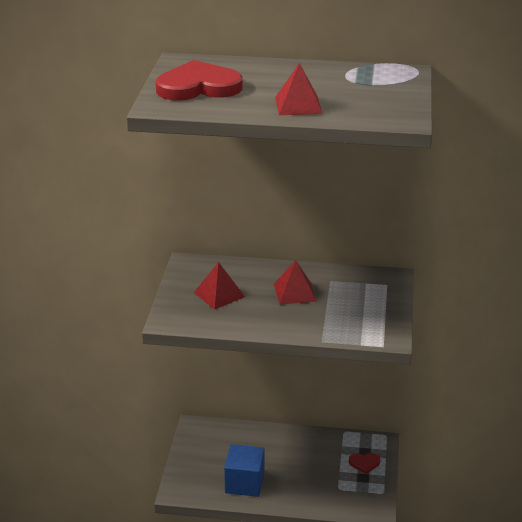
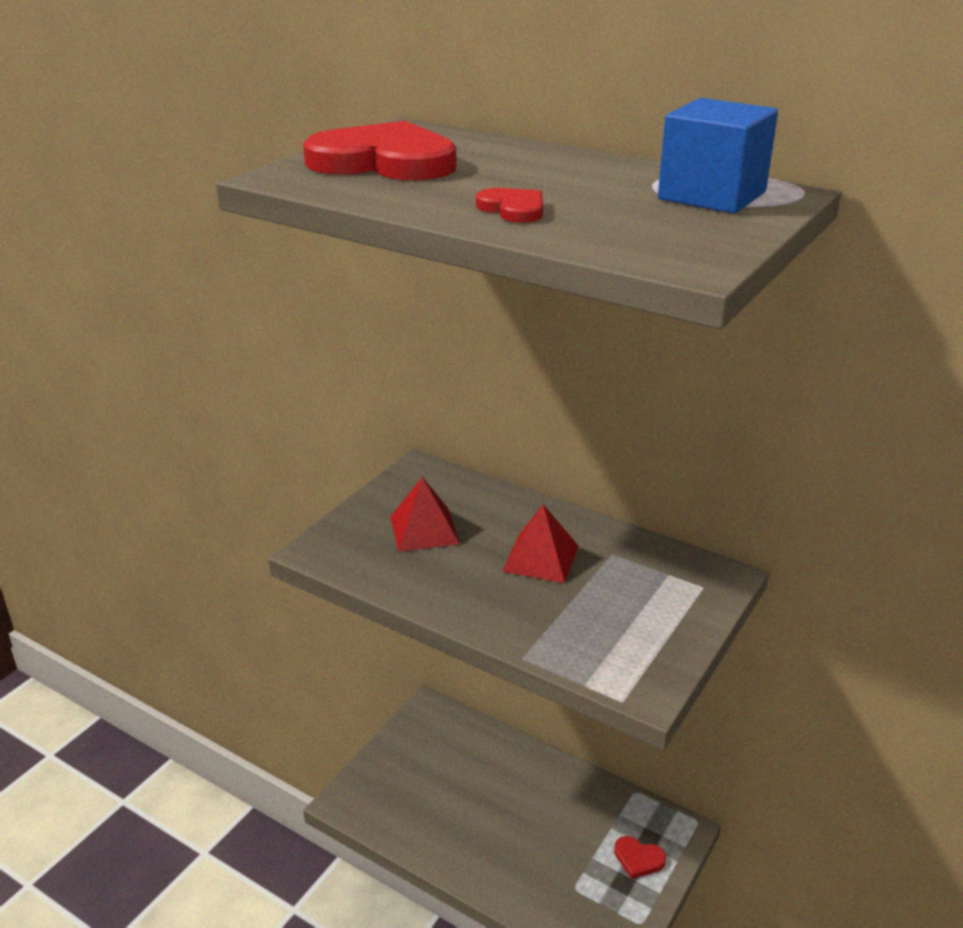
camera: 25 degrees right, 0 degrees up
blue cube [224,444,265,497] -> blue cube moved to [658,98,778,214]
red pyramid [275,63,323,115] -> red heart [476,188,543,223]

